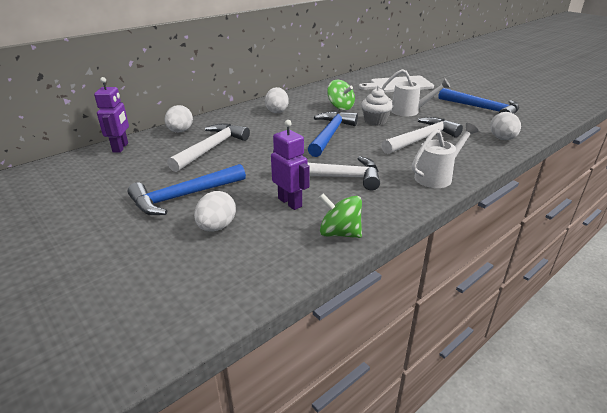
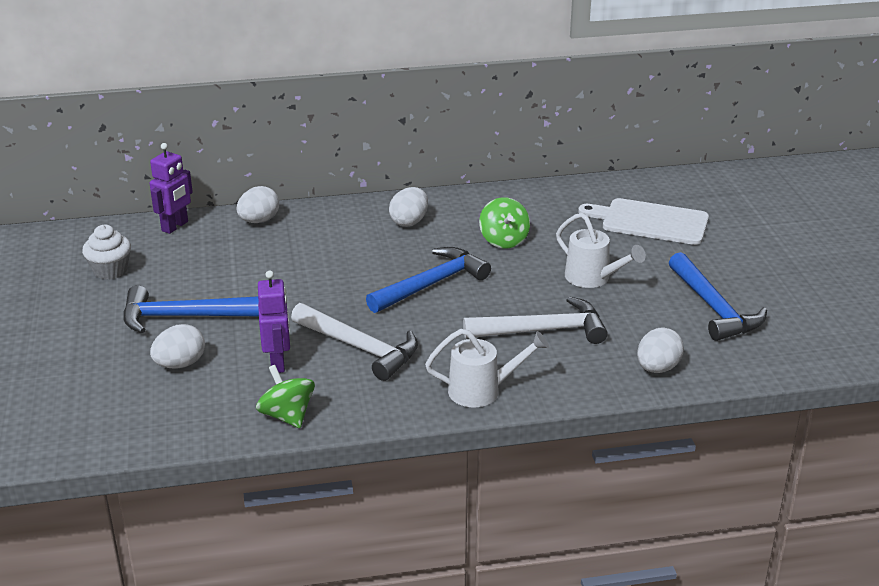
camera: 30 degrees right, 0 degrees up
white hammer [167,124,250,172] -> none
white cupcake [361,88,393,126] -> white cupcake moved to [82,225,131,280]

